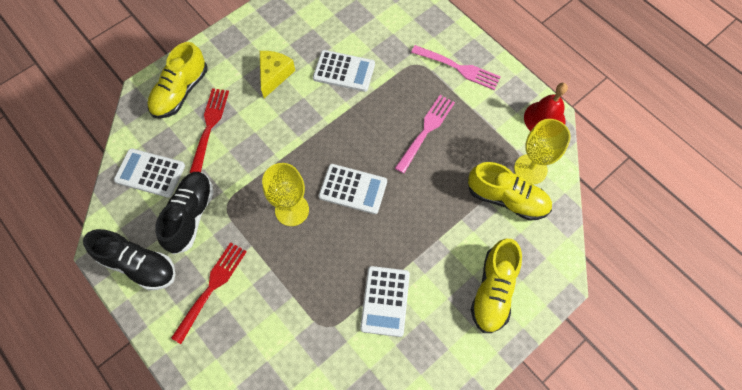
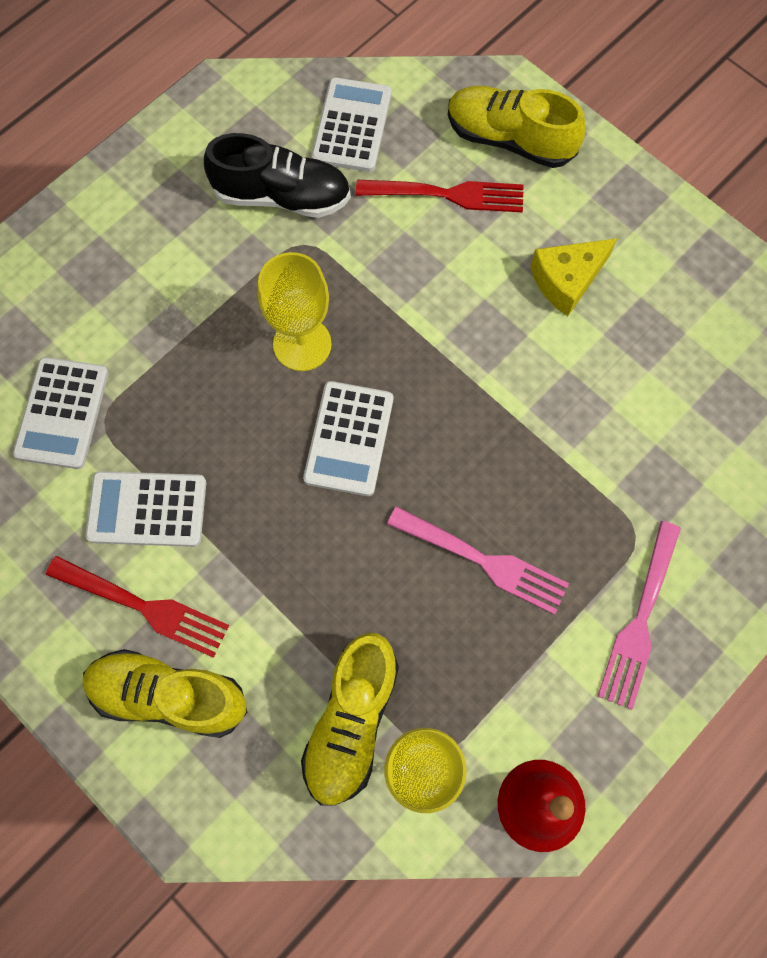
camera: 85 degrees right, 5 degrees up
black shoe [83,229,175,290] -> none
red fork [171,242,247,344] -> red fork moved to [46,556,229,658]
yellow cheese [260,51,295,98] -> yellow cheese turned 135 degrees clockwise [530,238,617,316]
white calculator [313,50,375,92] -> white calculator moved to [13,357,109,469]

